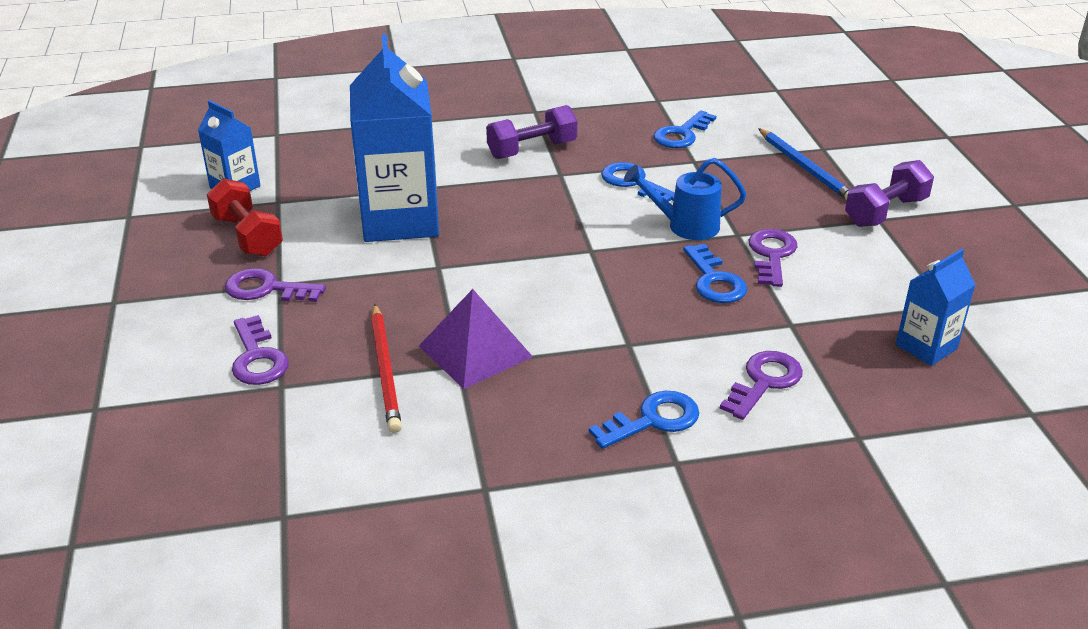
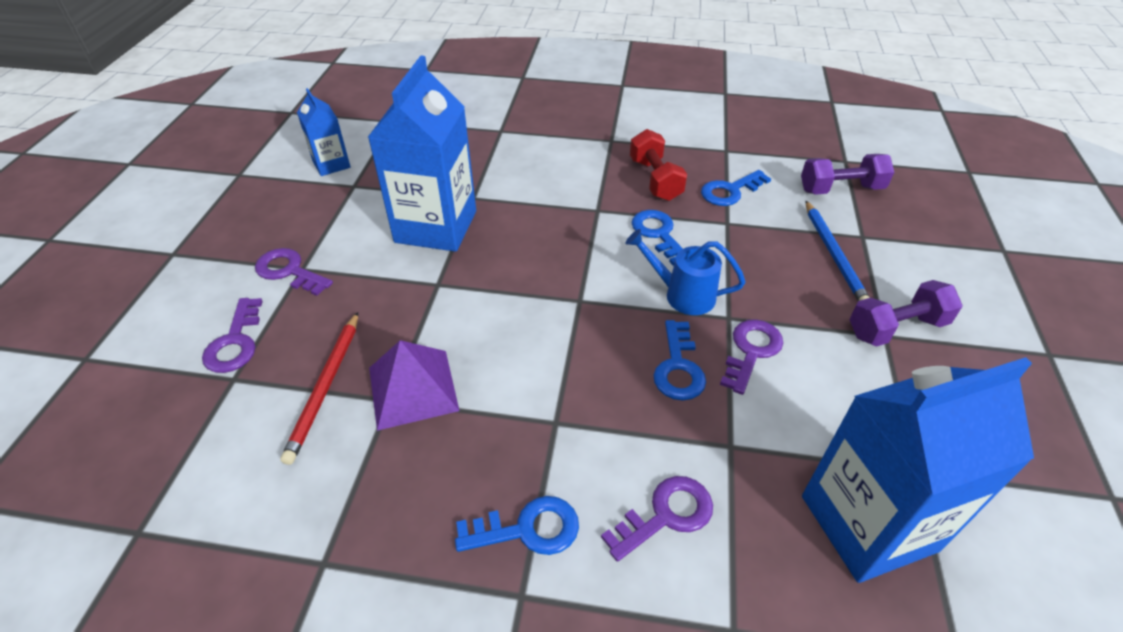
camera: 20 degrees right, 10 degrees up
red dumbbell [207,178,283,257] -> red dumbbell moved to [630,129,687,201]
purple dumbbell [486,105,577,159] -> purple dumbbell moved to [801,154,894,195]
blue carton [896,249,976,366] -> blue carton [802,357,1034,583], size x1.94

